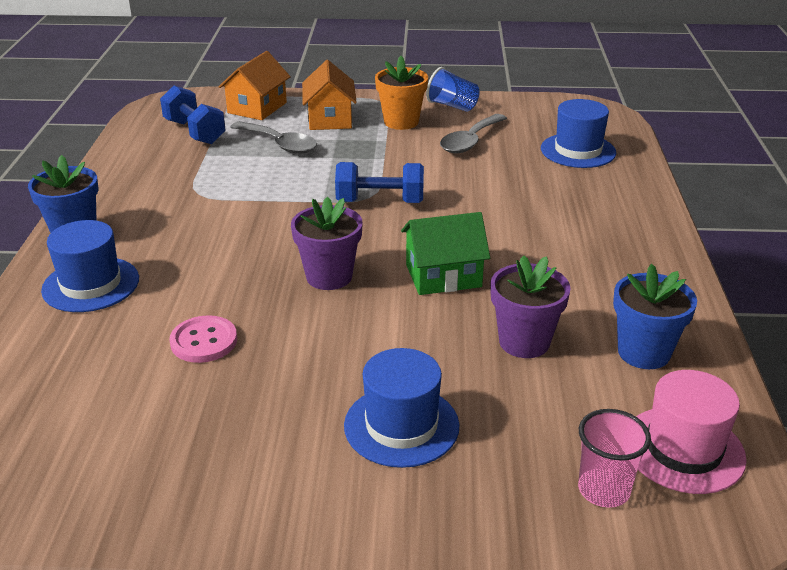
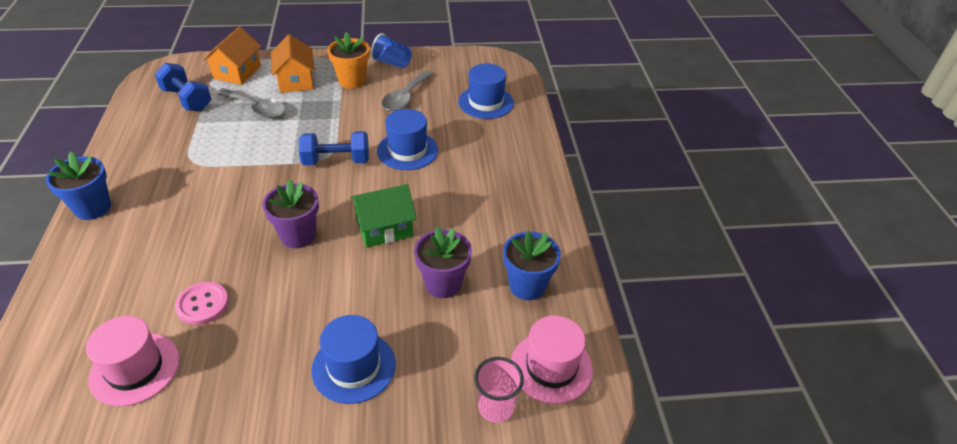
camera: 10 degrees left, 10 degrees up
blue hat [41,220,139,312] -> blue hat moved to [377,109,438,170]
none -> pink hat [86,316,179,406]

